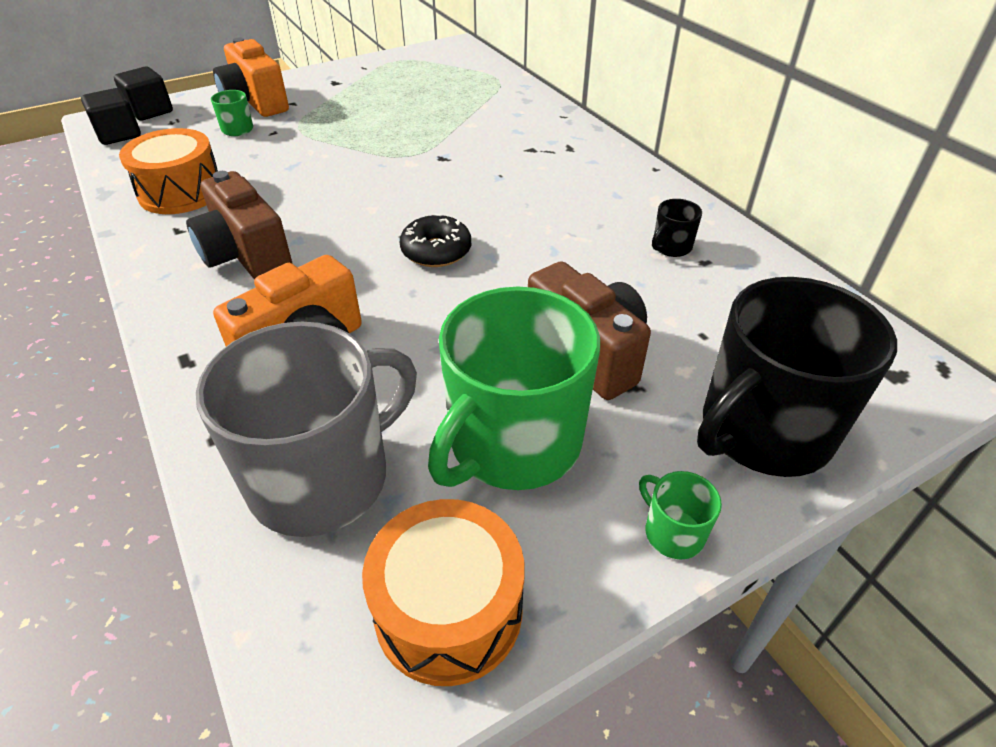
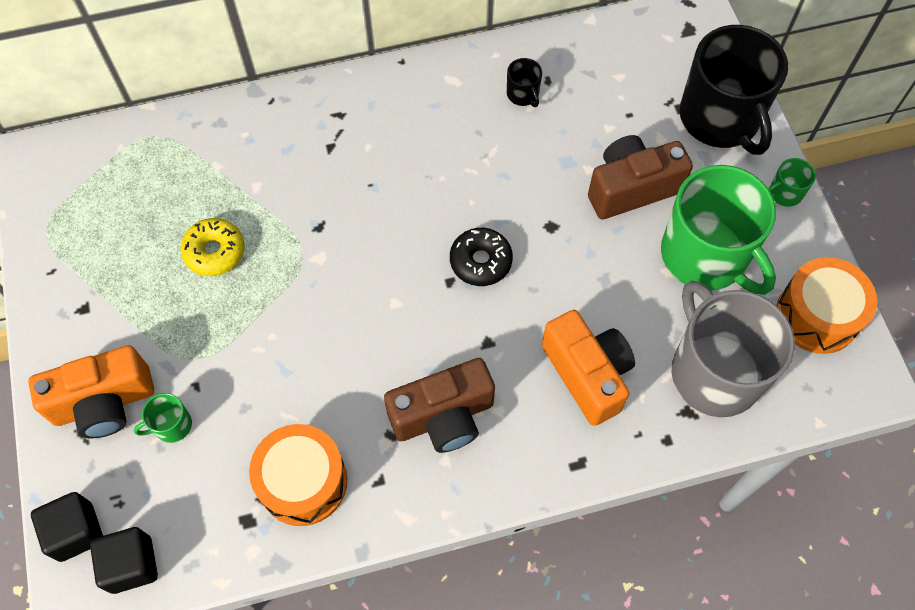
camera: 75 degrees left, 20 degrees up
none -> yellow donut [180,218,244,276]

